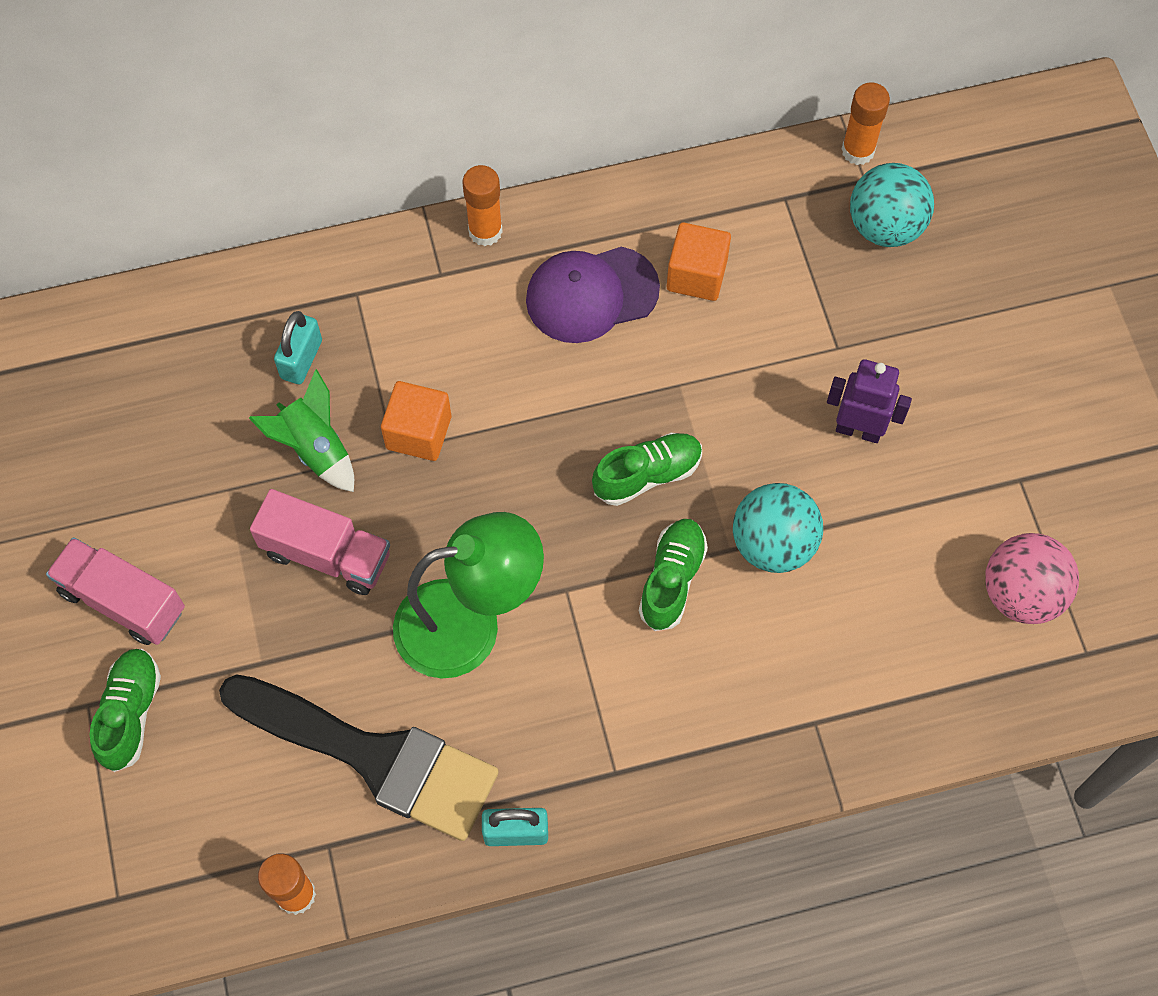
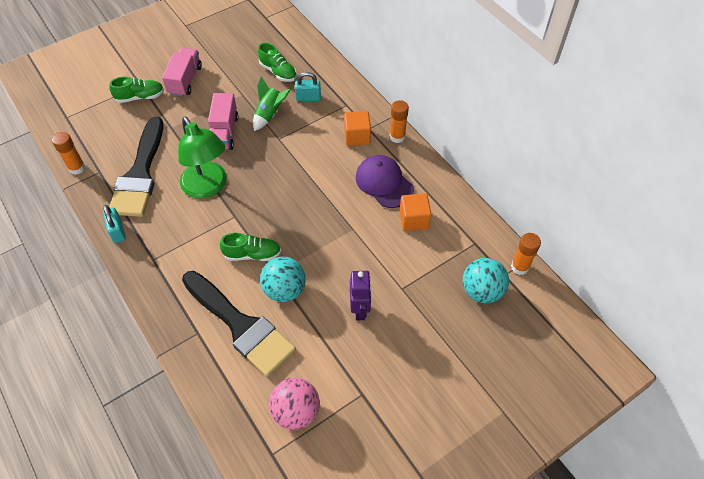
camera: 70 degrees right, 10 degrees down
orange cube [381,381,451,461] -> orange cube moved to [344,111,371,146]
green shoe [592,433,702,506] -> green shoe moved to [258,43,297,82]
none -> black brush [182,271,296,377]

